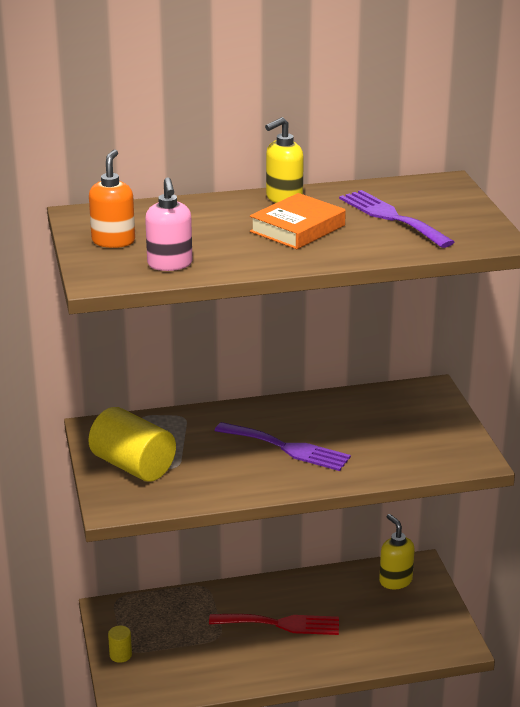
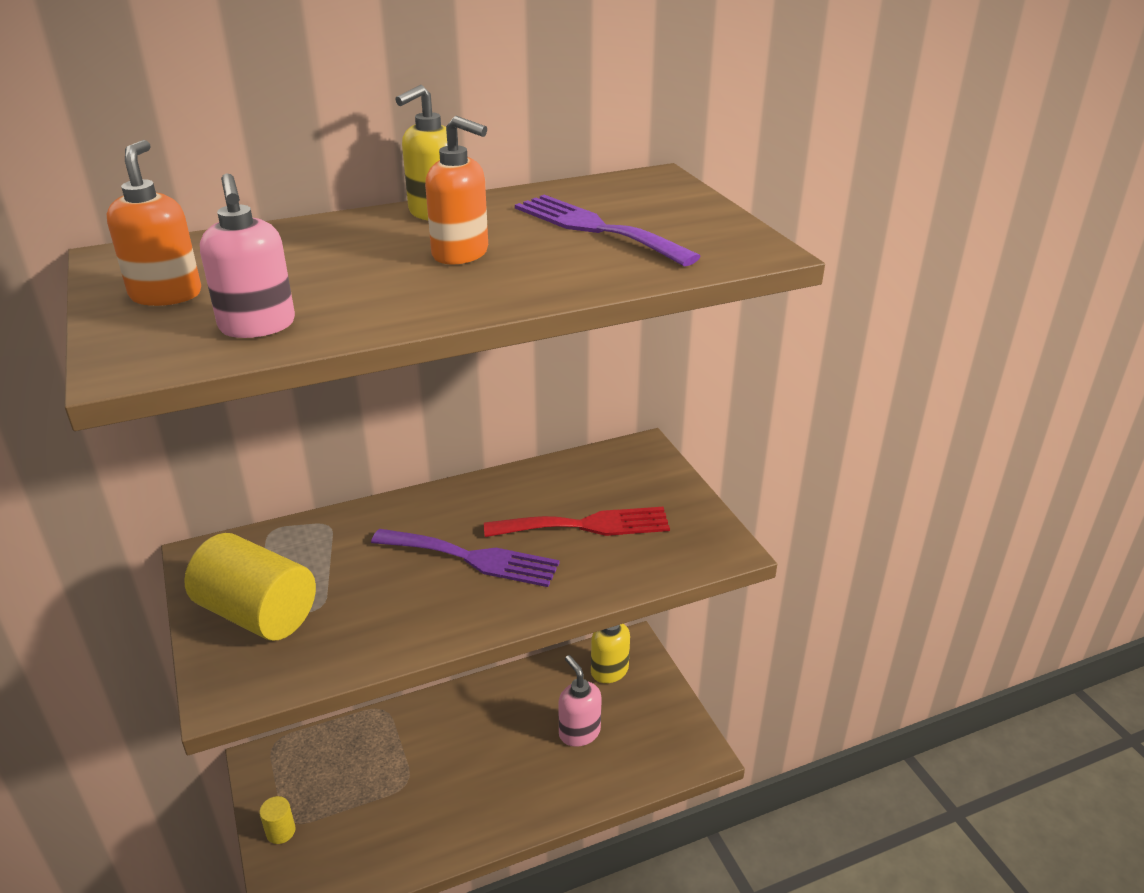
camera: 10 degrees left, 5 degrees up
red fork [209,614,339,635] -> red fork moved to [484,507,670,537]
orange book [250,193,346,249] -> orange soap dispenser [425,116,488,265]
none -> pink soap dispenser [558,655,602,747]

